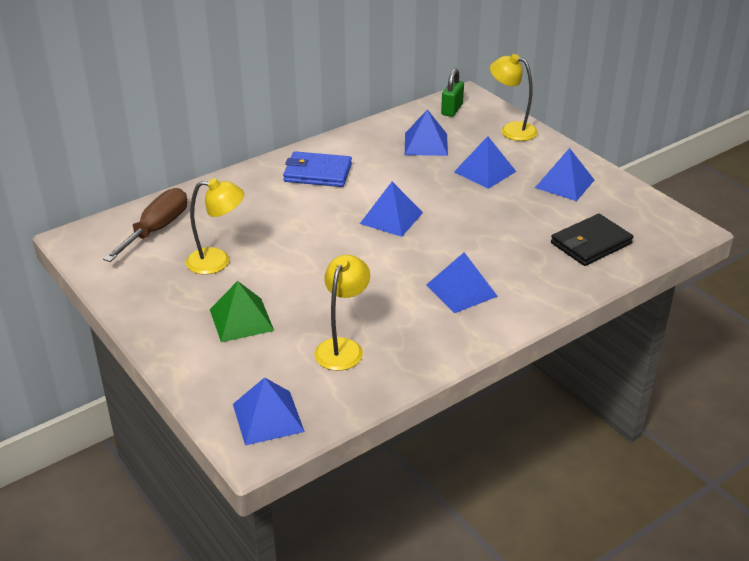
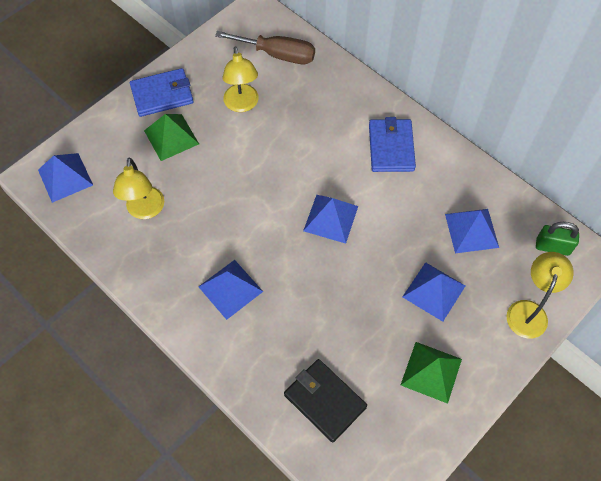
camera: 80 degrees right, 25 degrees up
yellow lamp [315,255,370,371] -> yellow lamp turned 75 degrees clockwise [113,158,164,219]
blue pyramid [535,148,594,201] -> green pyramid [401,342,462,404]
none -> blue wallet [130,68,194,117]

